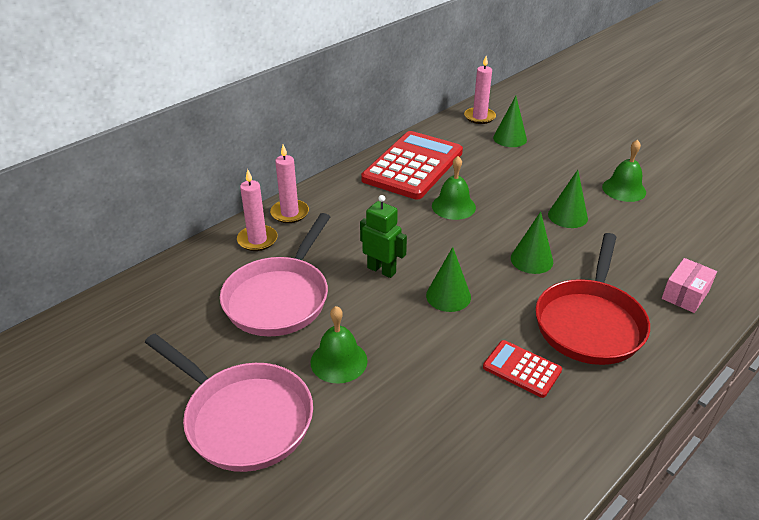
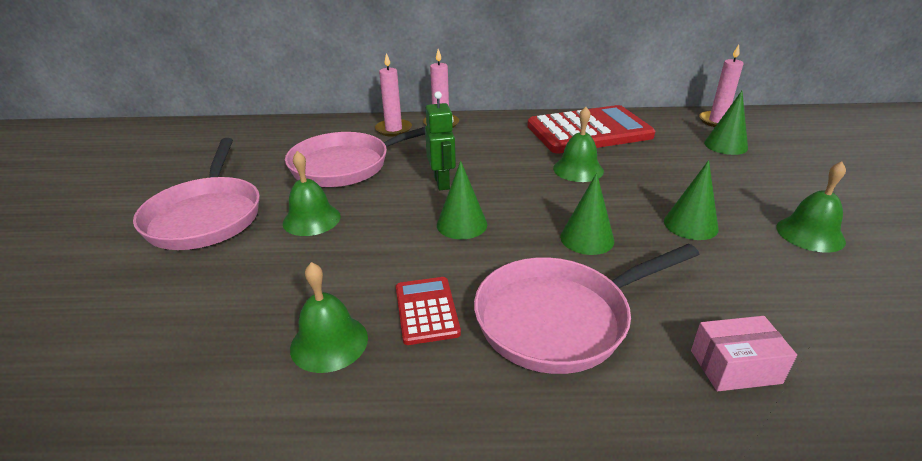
camera: 45 degrees right, 5 degrees down
red pan [535,233,650,365] -> pink pan [474,244,699,374]
none -> green bell [290,262,368,373]

